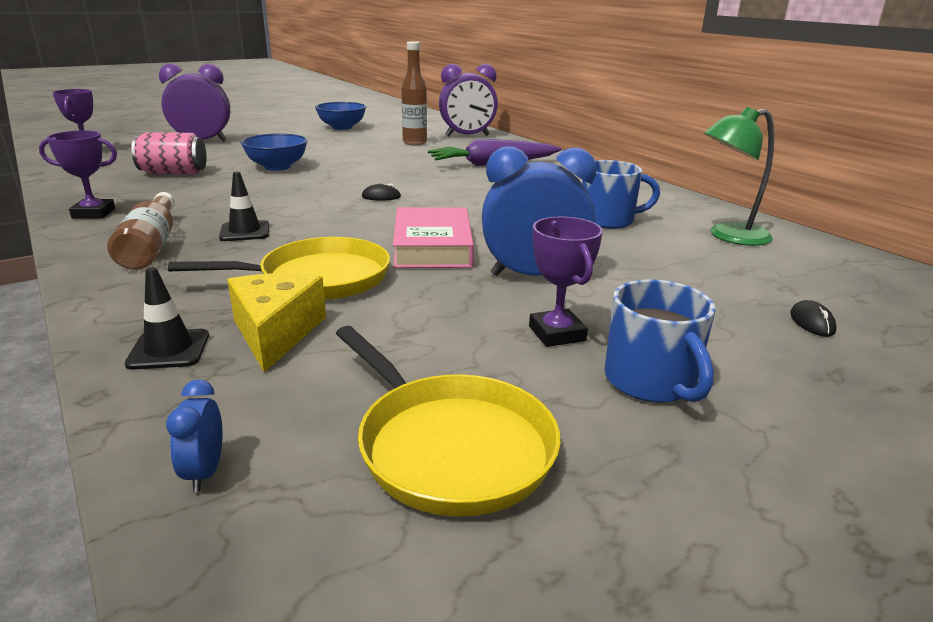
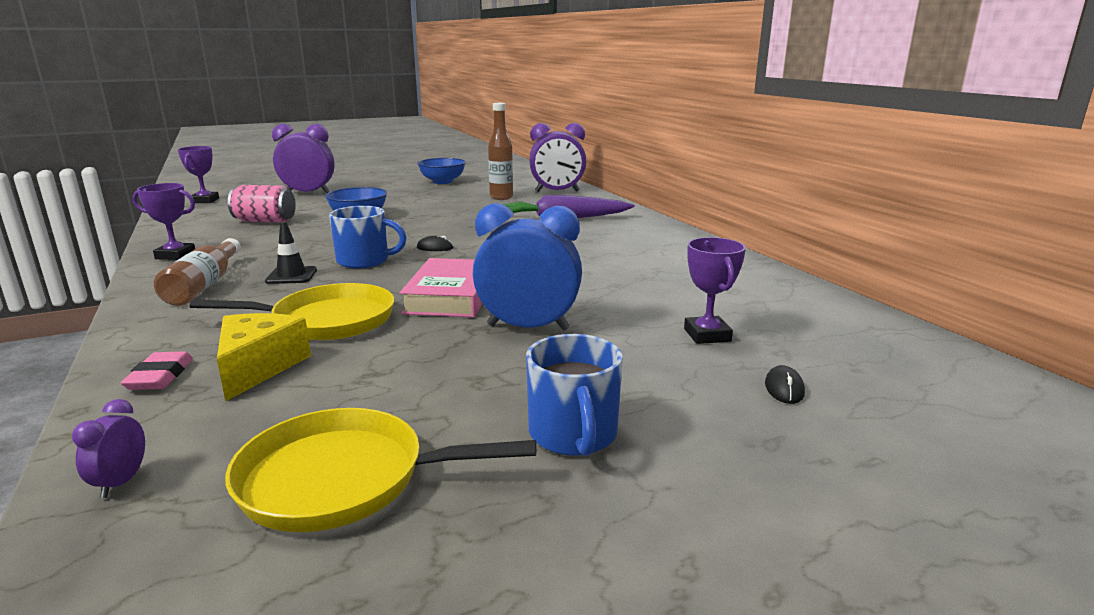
camera: 10 degrees right, 5 degrees down
black traffic cone [125,267,209,370] -> pink eraser [121,351,193,390]
blue clock [166,379,223,492] -> purple clock [72,399,145,498]
yellow pan [335,326,561,517] -> yellow pan turned 120 degrees clockwise [225,408,536,532]
purple trophy [529,216,603,347] -> purple trophy moved to [684,237,746,344]
blue mug [582,160,660,229] -> blue mug moved to [329,206,407,268]
green lamp [704,107,774,246] -> none

